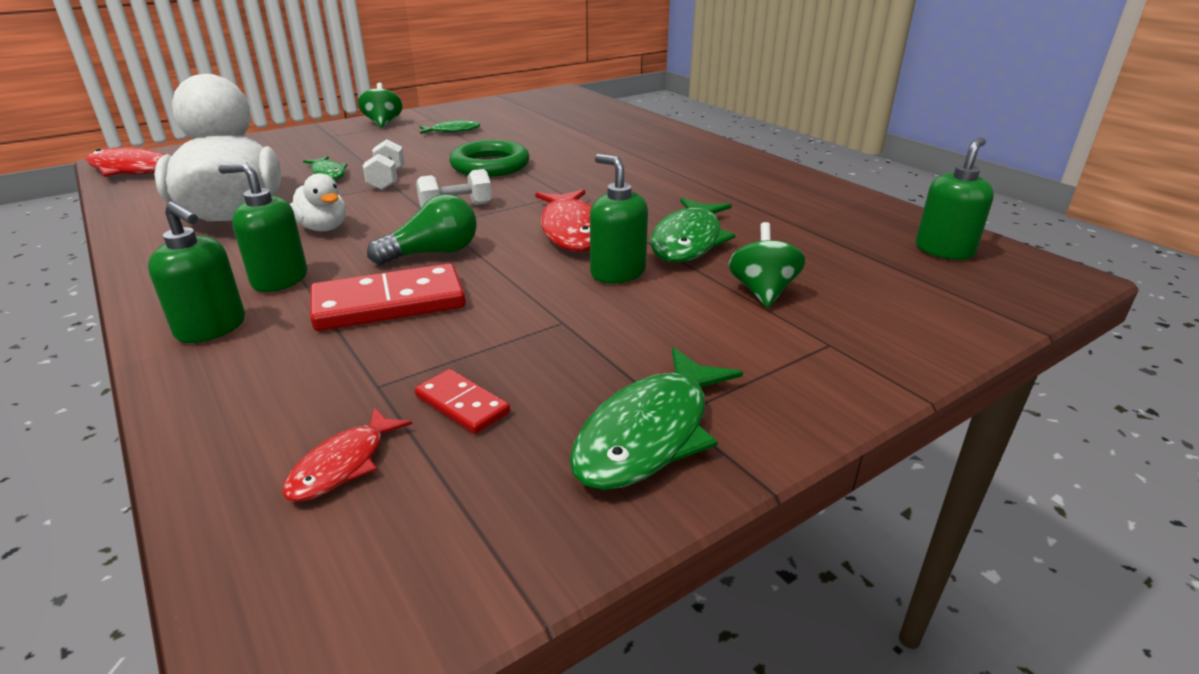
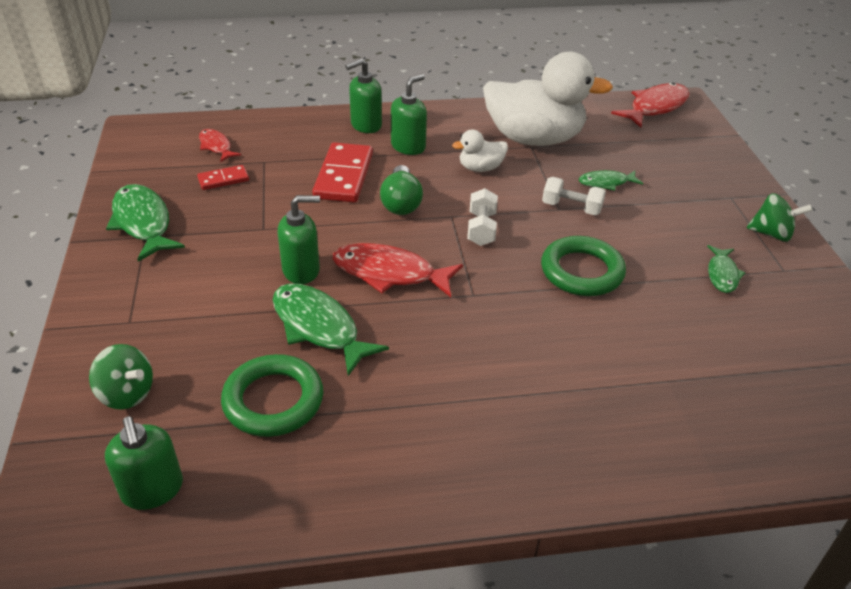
camera: 115 degrees right, 10 degrees up
green spinning top [729,222,806,308] -> green spinning top moved to [89,344,153,409]
none -> green ring [221,354,324,437]

